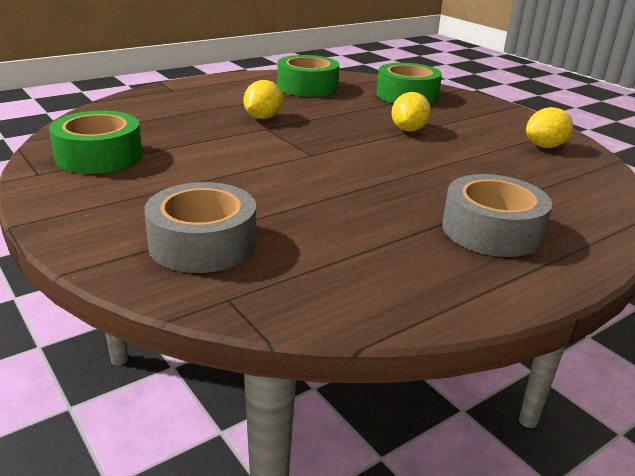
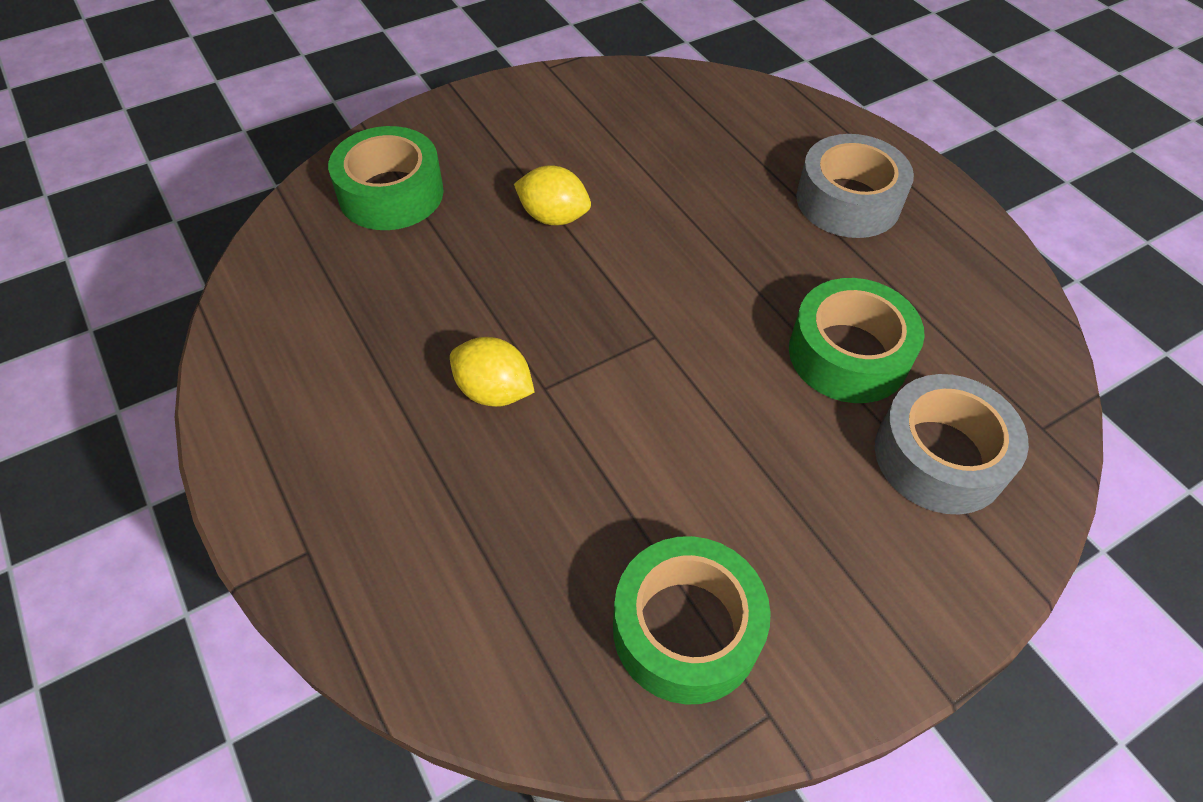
camera: 85 degrees left, 25 degrees up
green tape [277,55,340,97] -> green tape moved to [789,278,925,403]
yellow lemon [526,107,573,148] -> none

